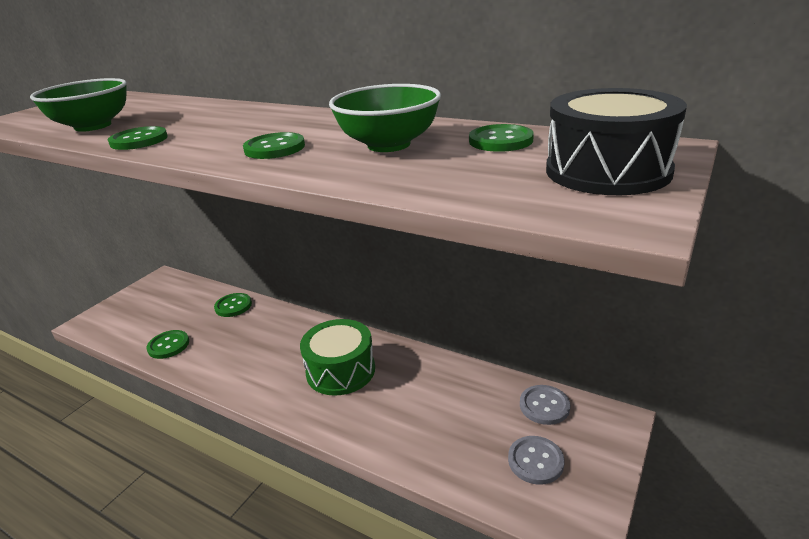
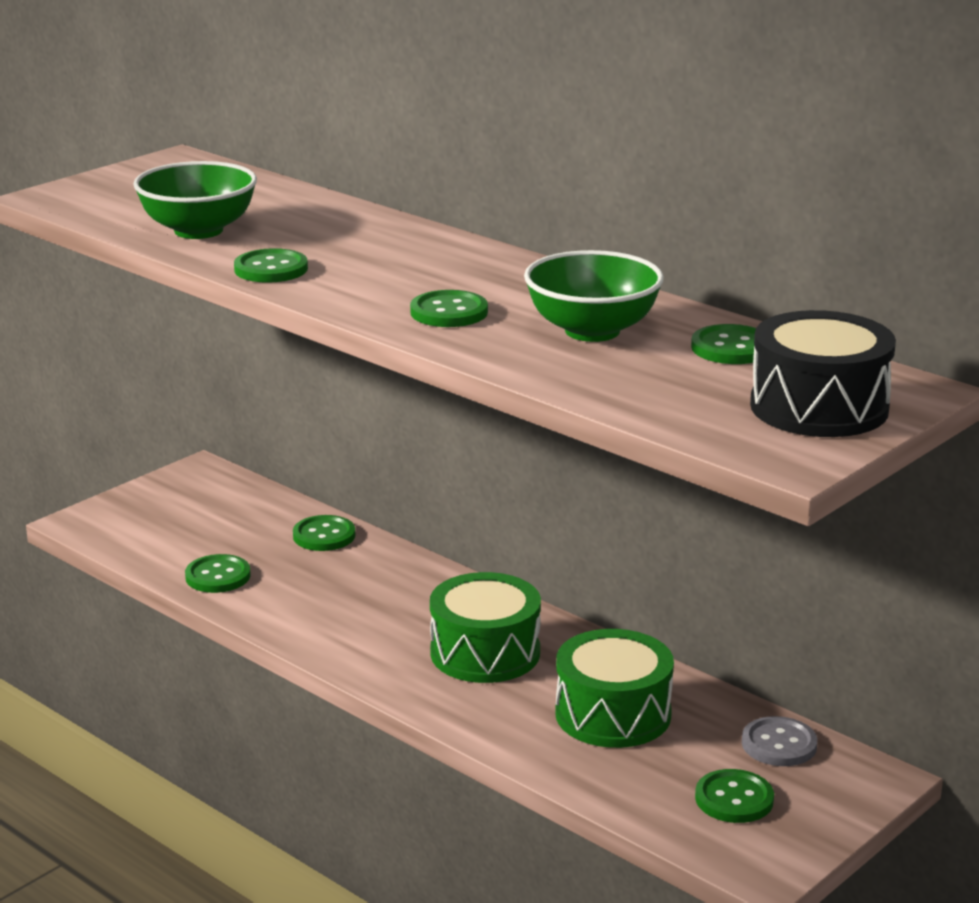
camera: 10 degrees right, 5 degrees down
grey button [508,436,564,485] -> green button [695,769,774,823]
none -> green drum [555,629,674,748]

